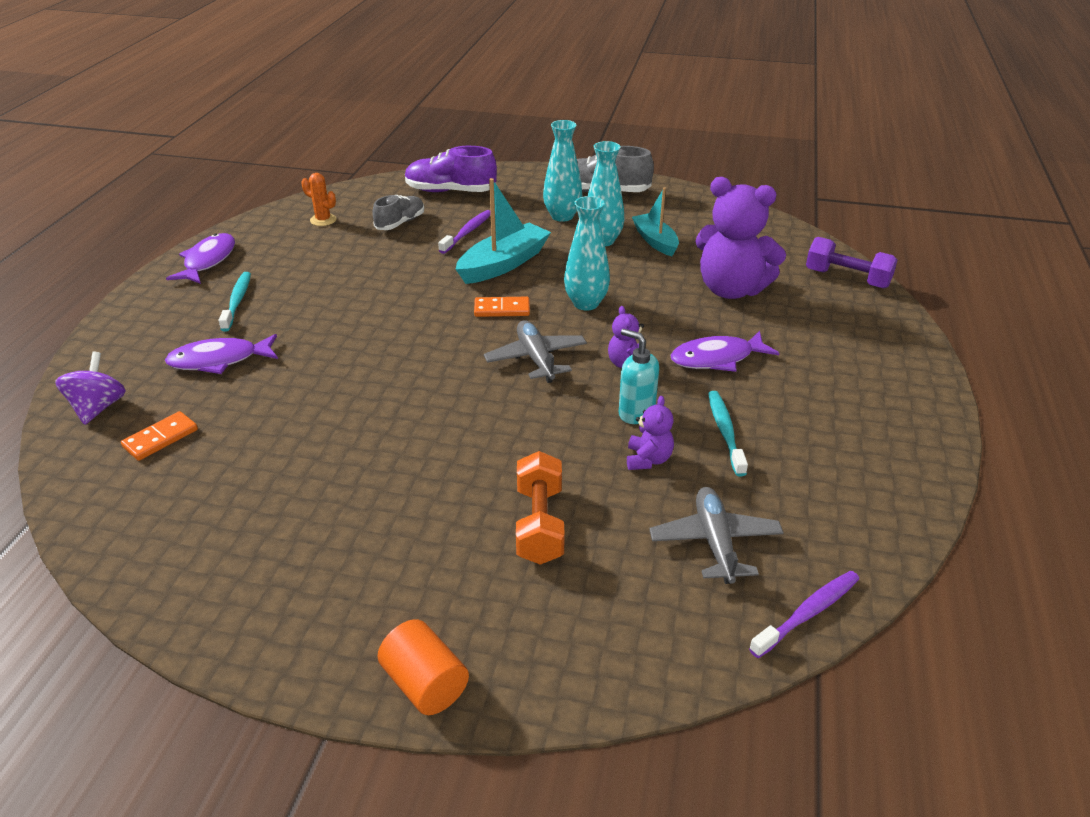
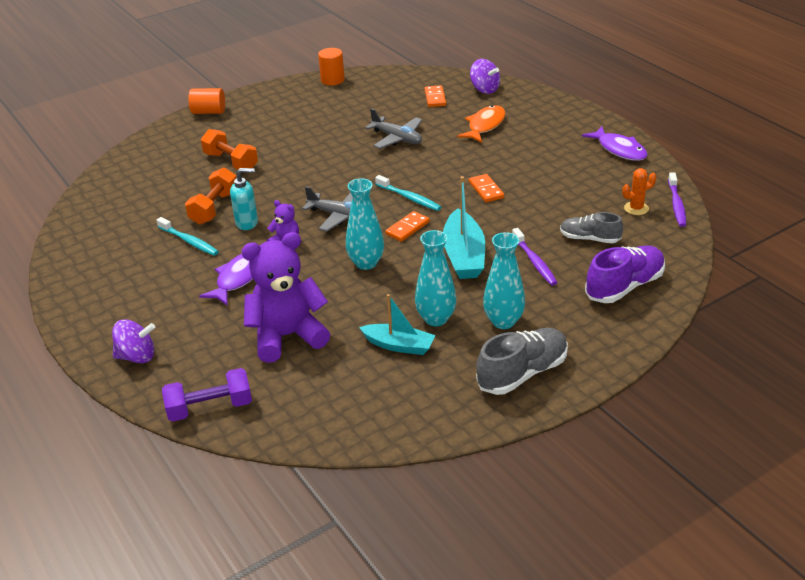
camera: 135 degrees right, 0 degrees up
purple fish [165,334,278,374] -> orange fish [457,105,506,143]
turquoise toothbrush [219,272,251,331] -> turquoise toothbrush moved to [375,175,441,211]
grey shoe [372,195,424,230] -> grey shoe turned 120 degrees clockwise [560,212,623,243]
purple teddy bear [627,396,674,470] -> orange dumbbell [185,167,237,225]
grey plane [649,487,784,584] -> grey plane moved to [365,108,422,149]
purple toothbrush [749,571,859,658] -> purple toothbrush moved to [668,172,686,227]
none -> purple spinning top [112,319,155,363]
none -> orange cylinder [318,48,345,85]
none -> orange domino [469,174,504,202]

